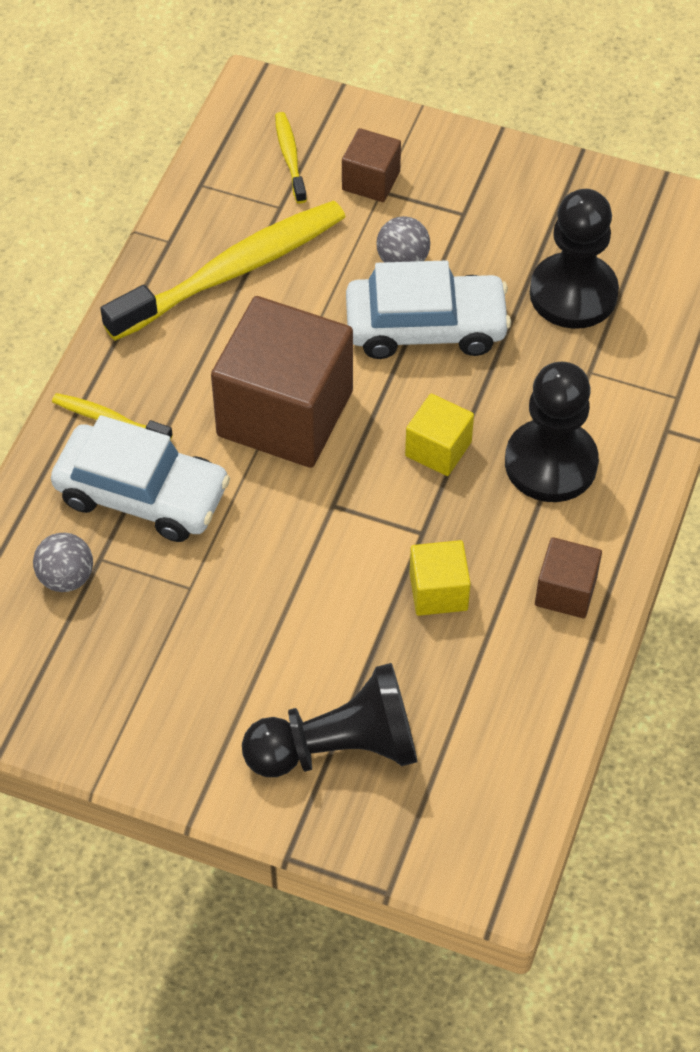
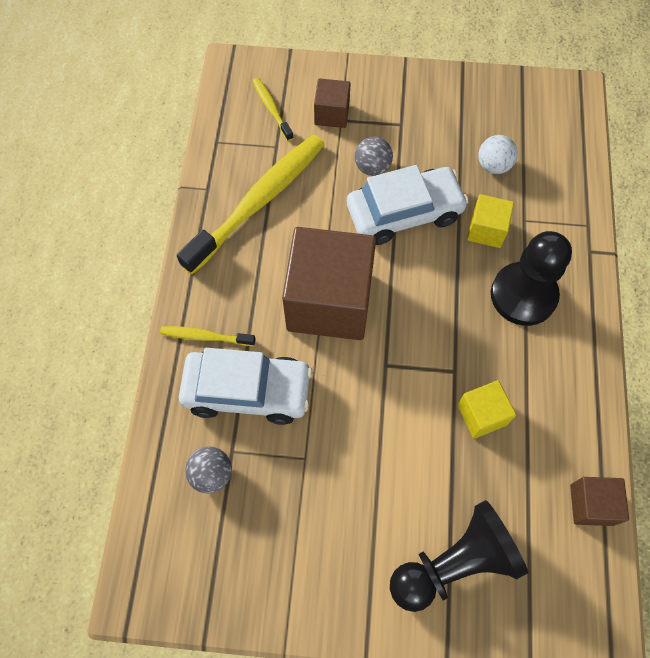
camera: 15 degrees left, 10 degrees up
yellow cube [405,394,474,476] -> yellow cube moved to [467,194,514,248]
black pawn [530,189,619,329] -> white ball [478,135,518,174]
brown cube [535,537,602,618] -> brown cube moved to [570,477,629,526]

